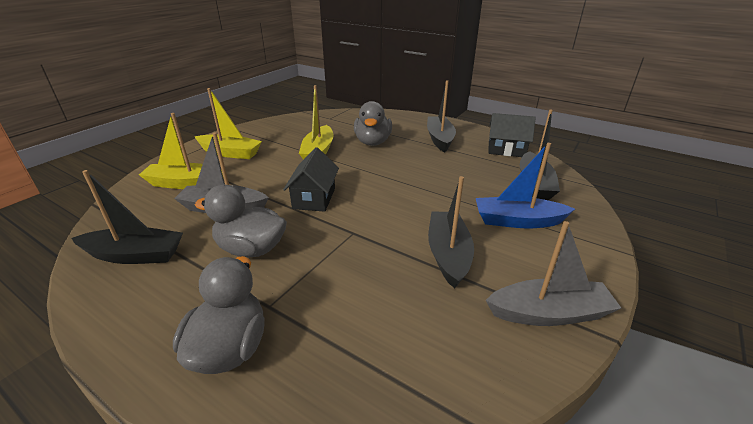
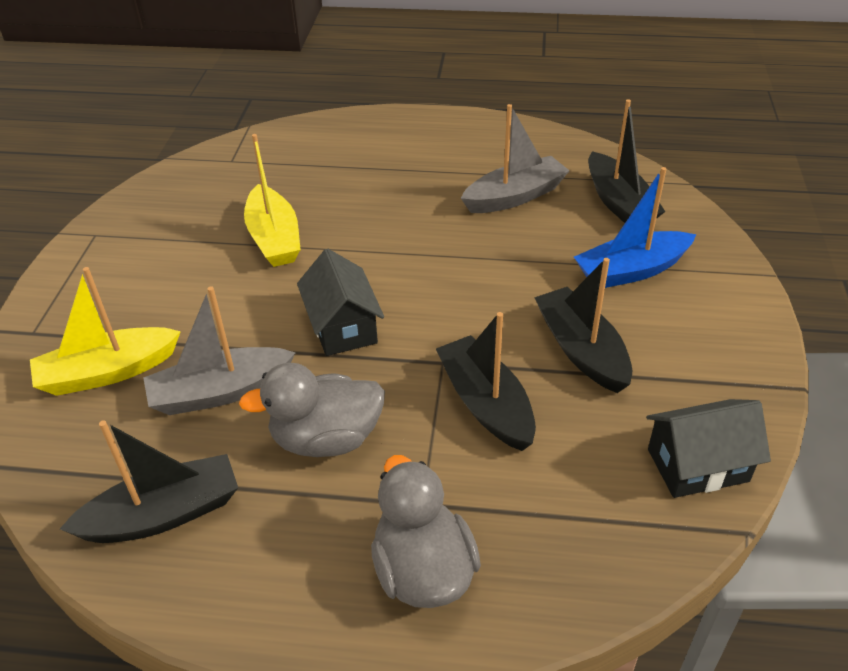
camera: 25 degrees left, 10 degrees up
yellow boat [194,88,262,159] -> none
grey duck [354,101,392,146] -> none
black boat [427,80,456,152] -> black boat moved to [436,312,536,451]
grey boat [486,221,621,326] -> grey boat moved to [461,104,570,213]
black house [489,113,536,157] -> black house moved to [646,399,771,498]

